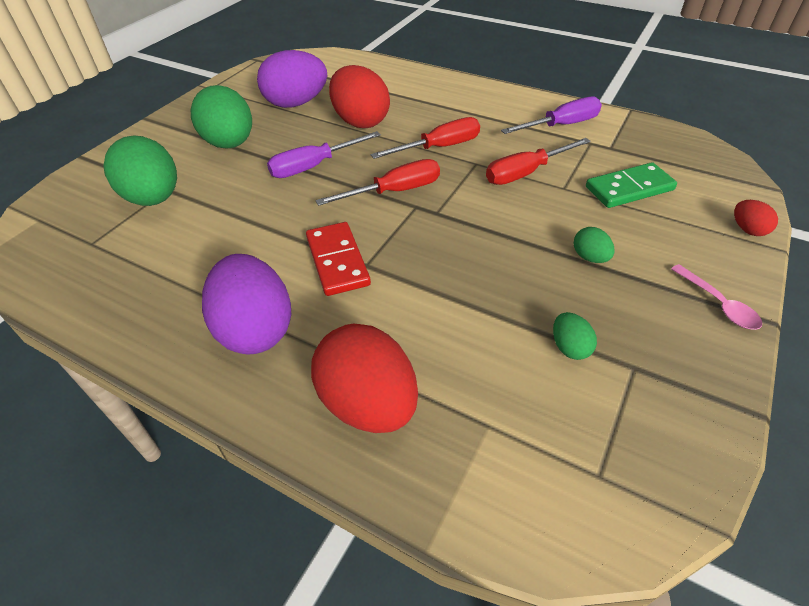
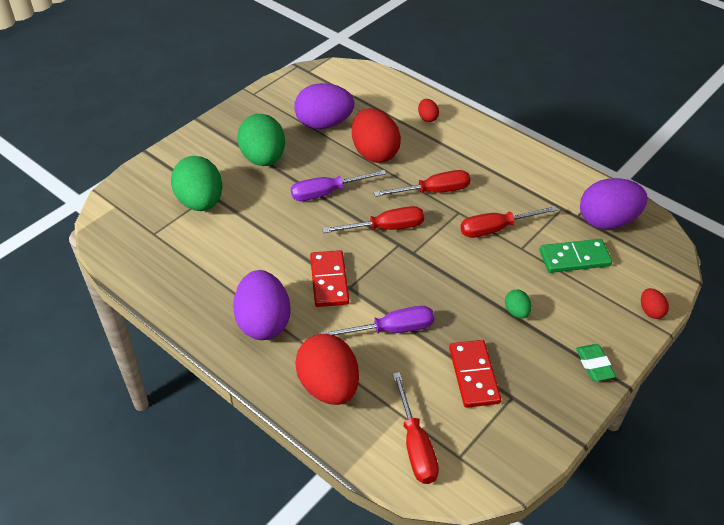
camera: 10 degrees right, 0 degrees up
purple screwdriver [501,97,602,134] -> purple screwdriver moved to [321,306,434,335]
green egg [553,312,597,360] -> red domino [449,340,501,408]
pink spoon [671,264,762,330] -> green eraser [576,344,616,381]
none -> red screwdriver [393,372,439,484]
none -> red egg [418,99,439,122]
none -> purple egg [580,178,648,229]

